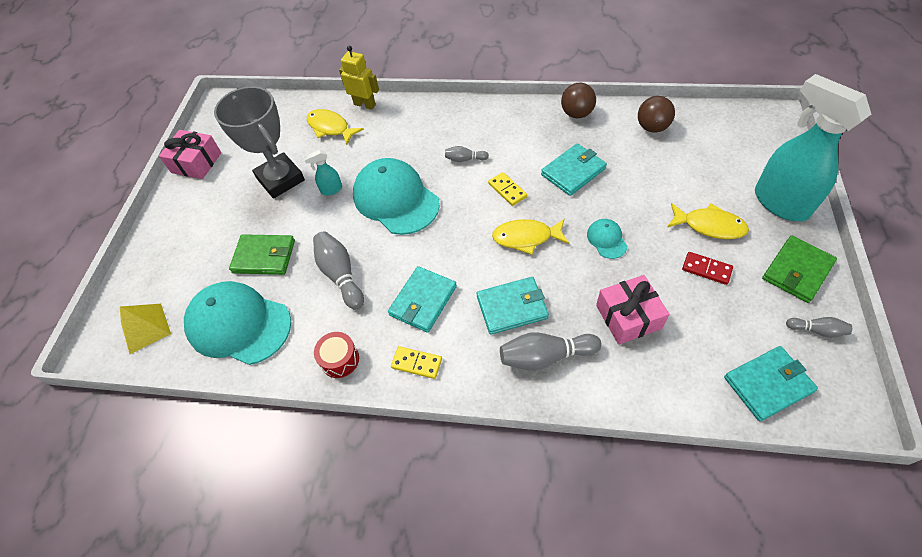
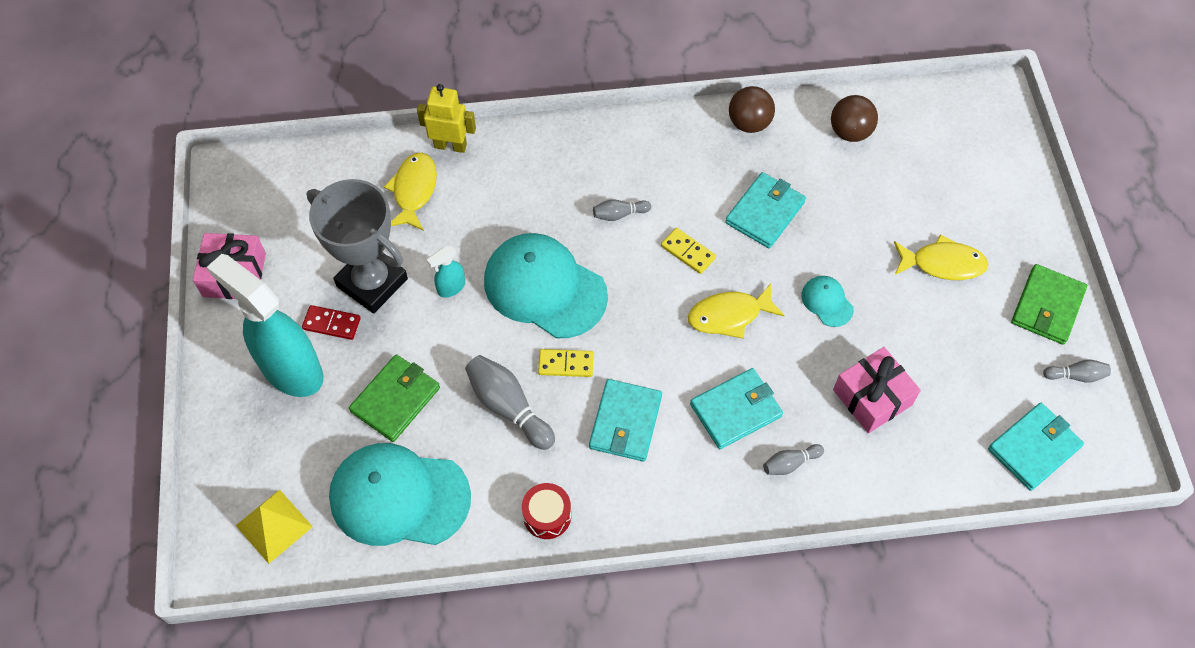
camera: 20 degrees left, 5 degrees up
green wallet [229,234,295,275] -> green wallet turned 45 degrees counterclockwise [349,354,440,442]
yellow fish [307,109,364,145] -> yellow fish turned 75 degrees clockwise [384,153,437,231]
yellow domino [391,346,442,379] -> yellow domino moved to [538,349,594,377]
grey bowling pin [500,332,602,370] -> grey bowling pin [763,444,824,475], size x0.55
red domino [682,252,733,285] -> red domino moved to [302,305,361,340]
turquoise spray bottle [755,74,871,221] -> turquoise spray bottle moved to [207,254,323,397]

